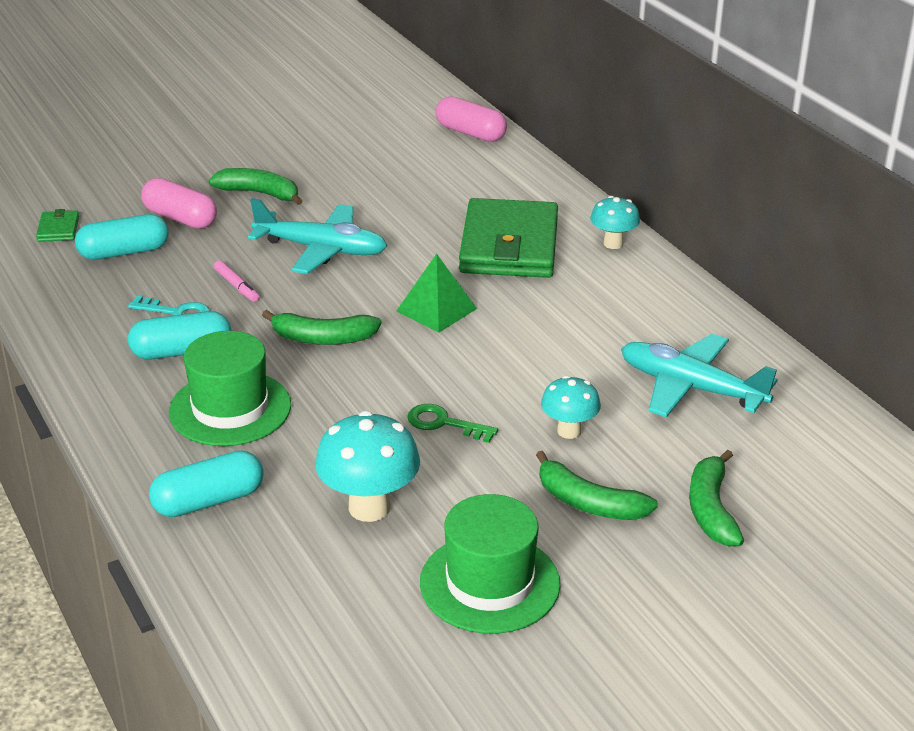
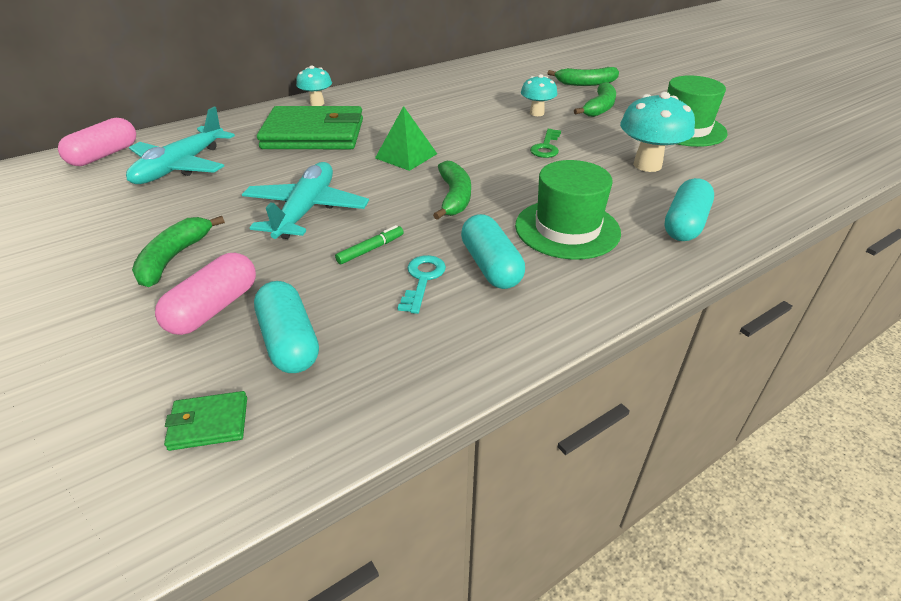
camera: 95 degrees left, 5 degrees up
turquoise capsule [149,450,264,517] -> turquoise capsule turned 60 degrees clockwise [664,178,714,241]
pink marker [214,260,259,302] -> green marker [335,225,404,264]
turquoise plane [621,334,778,417] -> turquoise plane moved to [126,107,235,184]

